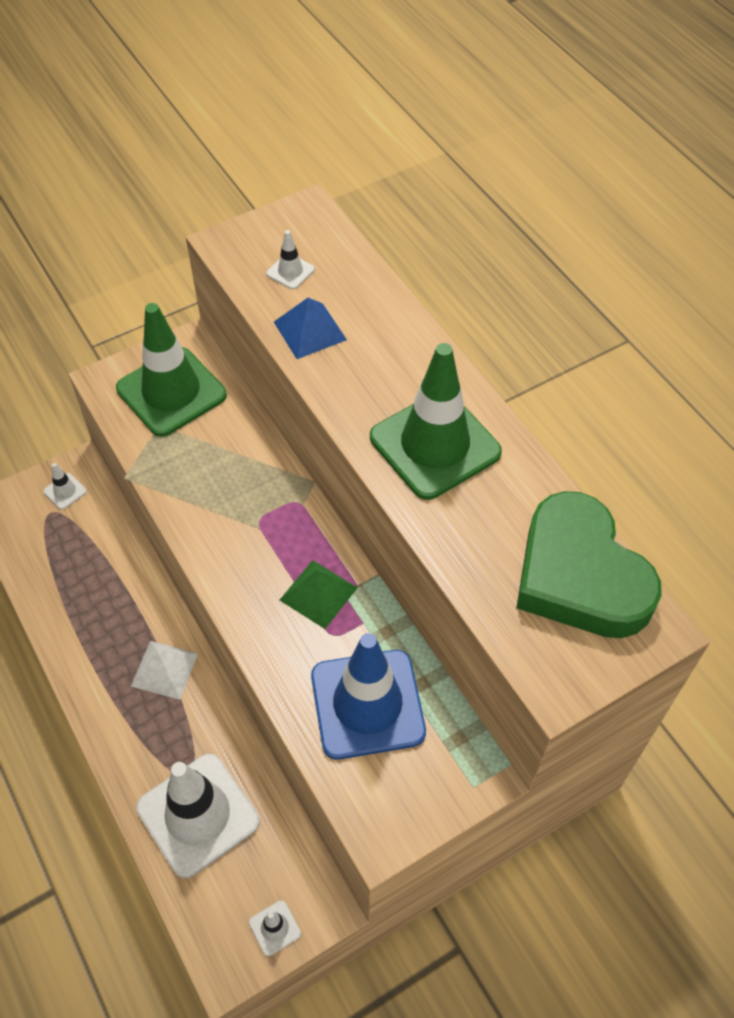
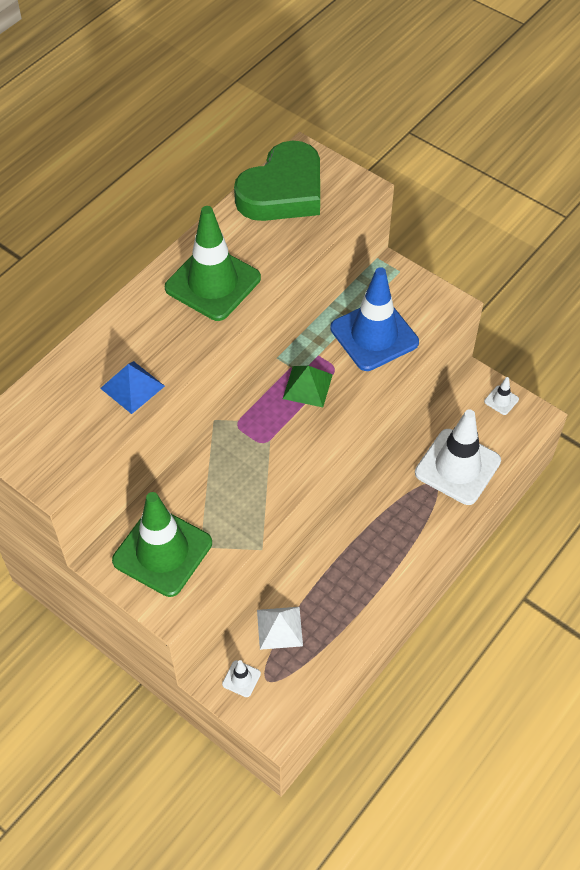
camera: 110 degrees left, 0 degrees up
white pyramid [131,641,198,700] -> white pyramid moved to [257,607,303,650]
white traffic cone [266,230,315,289] -> none

